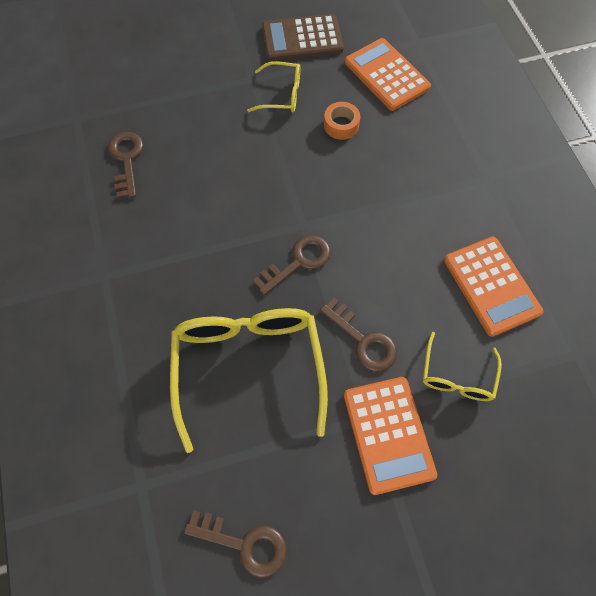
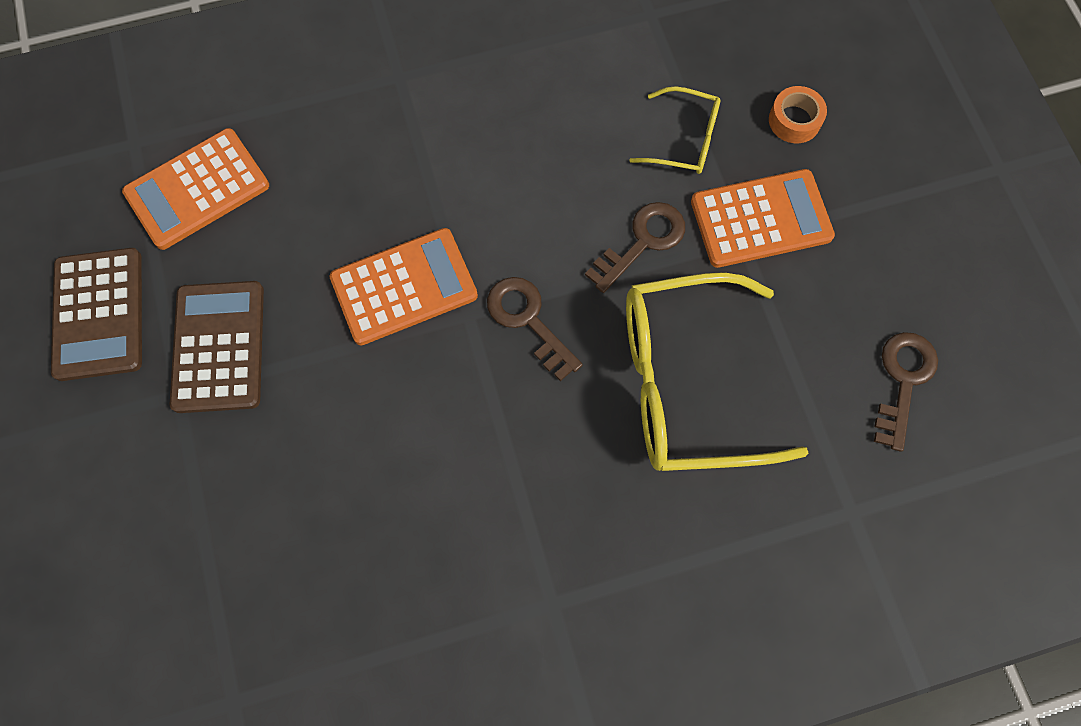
camera: 90 degrees left, 5 degrees up
brown key [108,132,143,198] -> none
yellow glasses [247,61,300,112] -> brown calculator [170,281,264,413]
orange tape [324,102,360,140] -> orange tape moved to [769,86,827,143]
orange calculator [444,236,543,337] -> orange calculator moved to [330,228,478,345]

